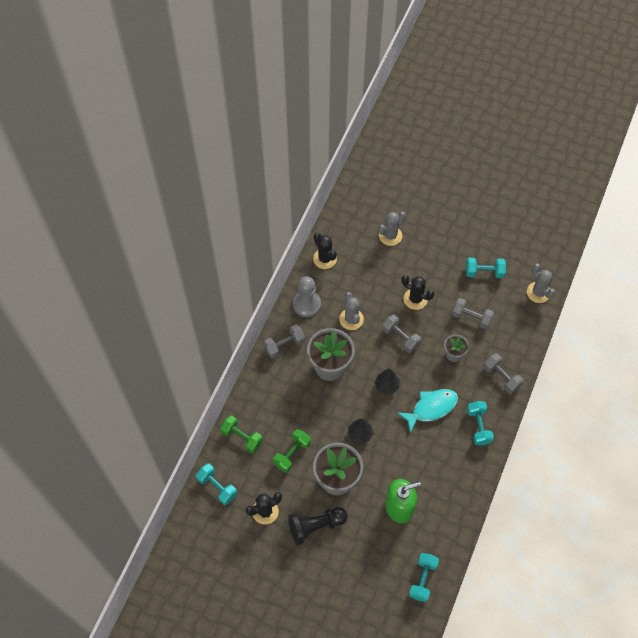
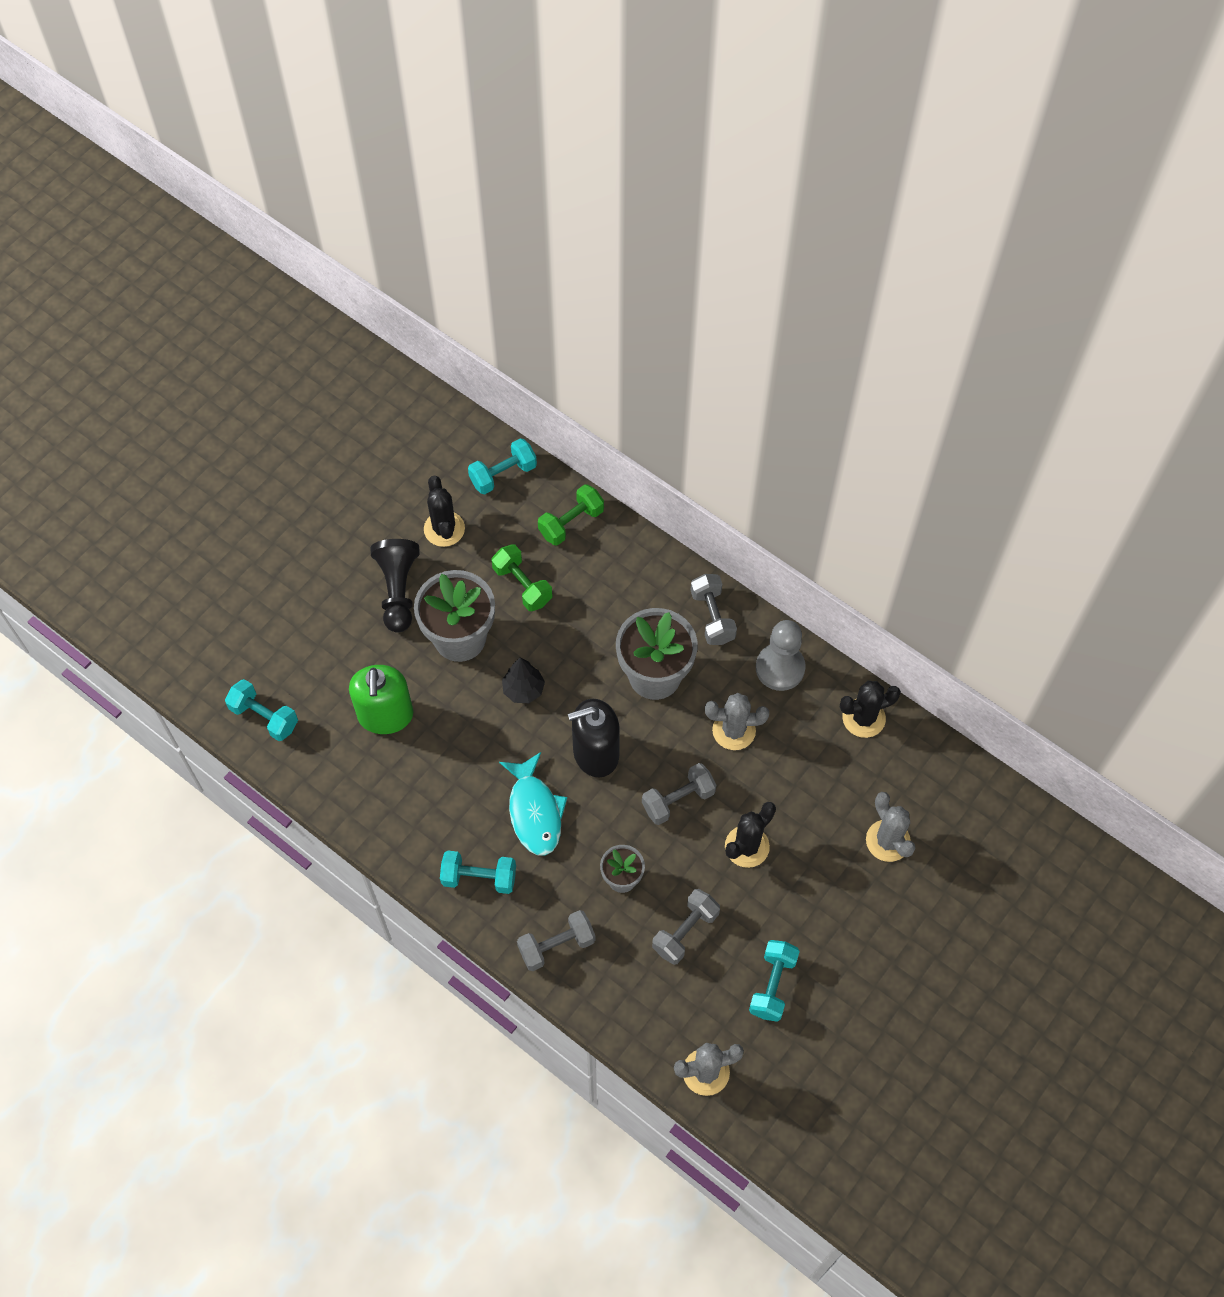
camera: 105 degrees right, 0 degrees up
black tree [375,369,399,394] -> black soap dispenser [568,699,620,777]

